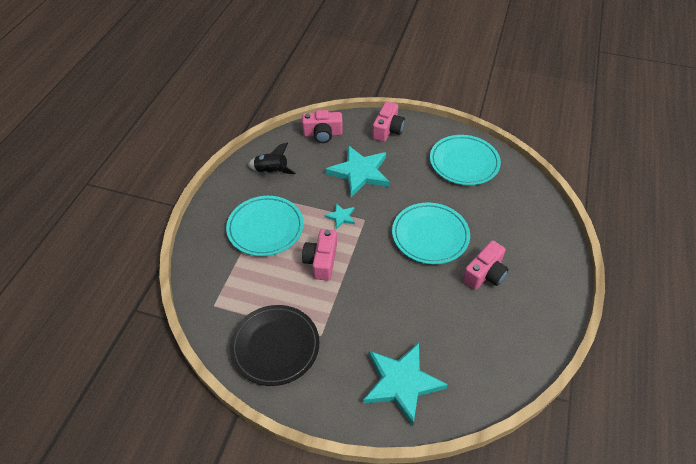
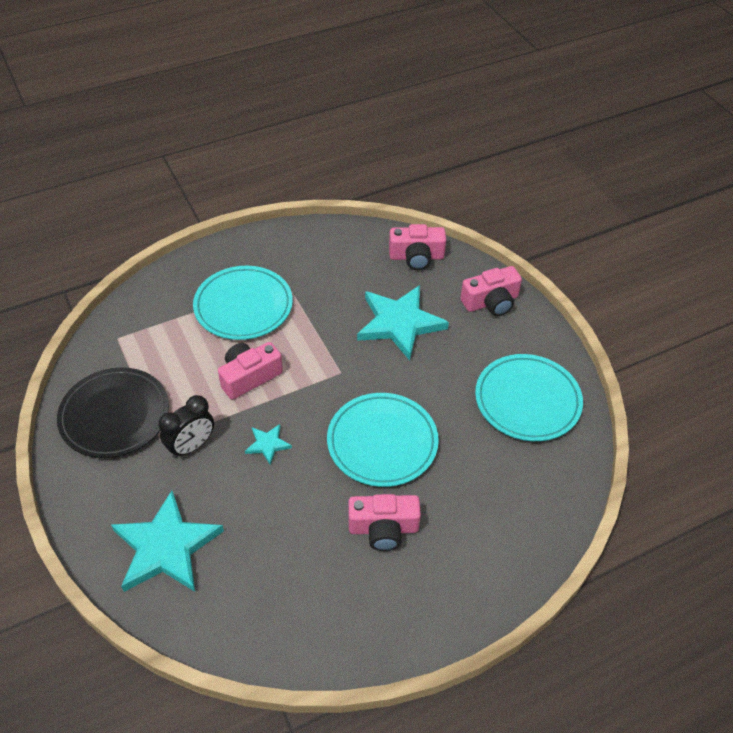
camera: 45 degrees right, 0 degrees up
black rocket [248,142,296,174] -> none
pink camera [302,110,343,143] -> pink camera turned 45 degrees counterclockwise [389,224,446,270]
turquoise star [325,203,355,229] -> turquoise star moved to [245,424,292,465]
none -> black clock [158,395,214,458]

